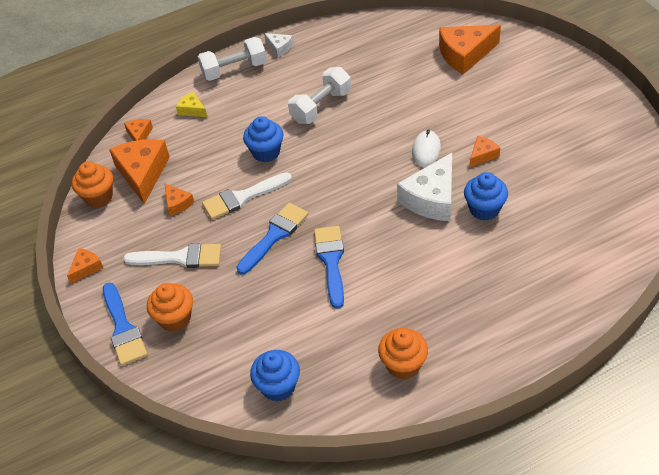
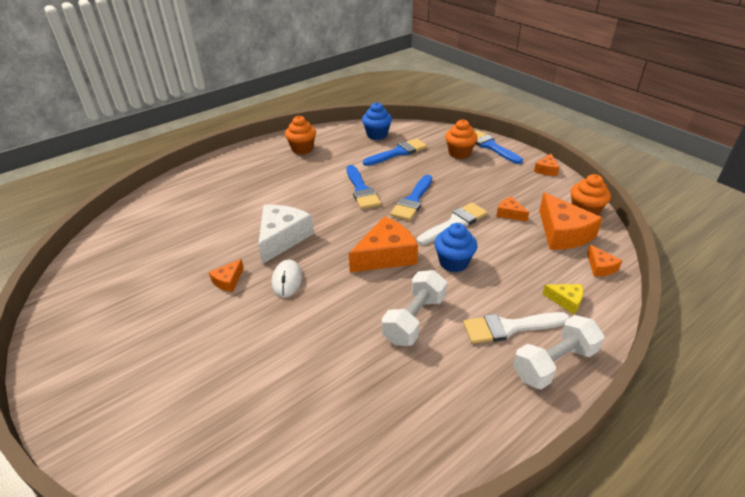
camera: 165 degrees right, 10 degrees down
white brush [123,243,221,268] -> white brush moved to [463,312,570,344]
white cheese [264,33,293,57] -> none
orange cheese [439,25,501,75] -> orange cheese moved to [349,216,418,272]
blue cupcake [464,172,508,221] -> none
none -> blue brush [363,138,427,166]

